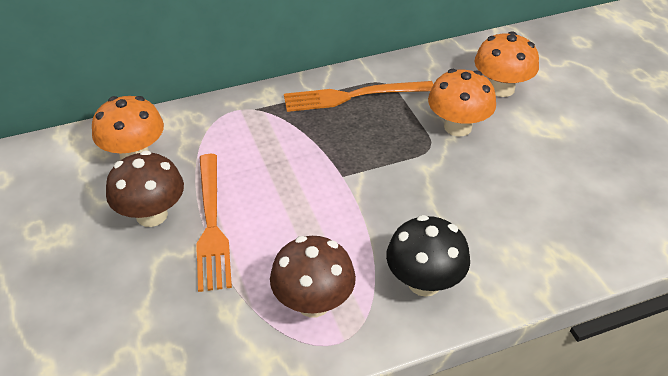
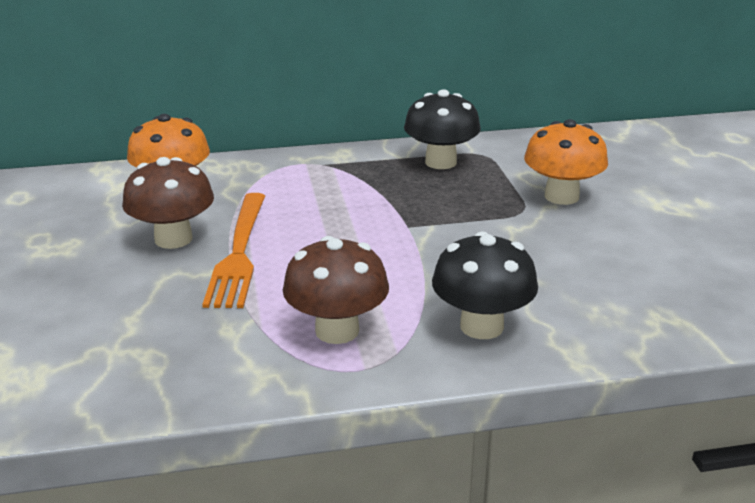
camera: 10 degrees right, 15 degrees down
orange fork [284,81,433,112] -> black mushroom [404,89,481,169]
orange mushroom [474,31,539,97] -> none

